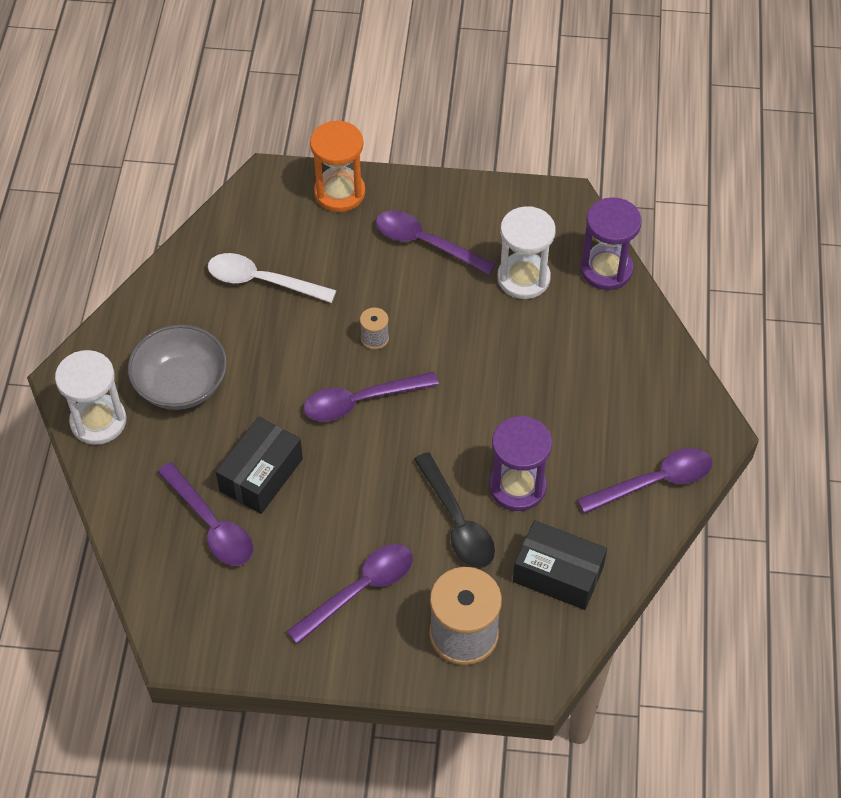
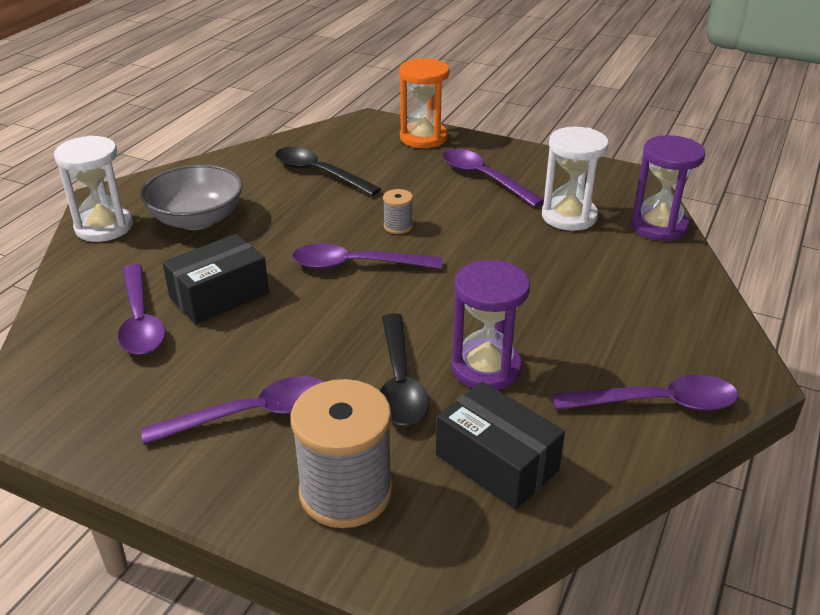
camera: 20 degrees right, 20 degrees down
white spoon [208,253,336,303] -> black spoon [275,147,381,196]

